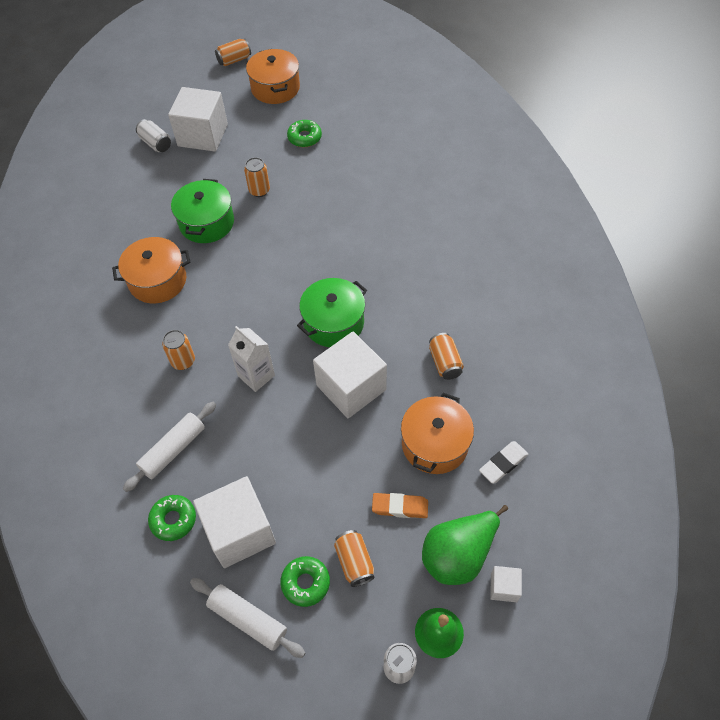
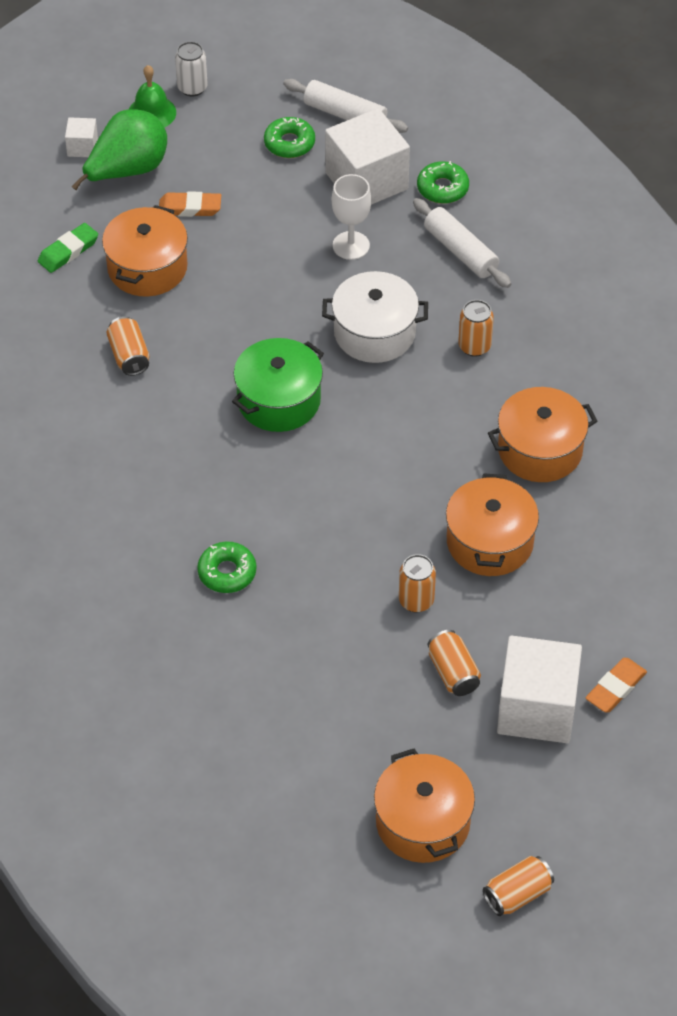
camera: 175 degrees right, 5 degrees down
white rolling pin [123,402,216,492] -> white rolling pin turned 75 degrees counterclockwise [413,198,511,288]
white can [136,119,171,152] -> orange eraser [585,658,647,712]
green pot [171,179,234,243] -> orange pot [446,473,539,576]
white carton [228,326,275,392] -> white pot [322,271,428,363]
green donut [287,120,322,147] -> green donut moved to [197,542,256,593]
white cube [313,331,387,418] -> none
orange can [334,530,375,587] -> orange can moved to [428,630,481,696]
white eraser [479,441,528,484] -> green eraser [38,223,98,273]
none -> white goblet [332,174,371,260]

